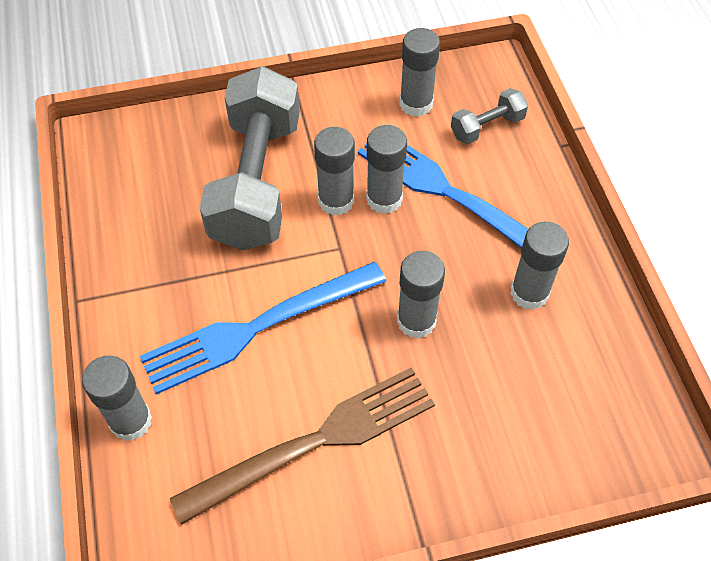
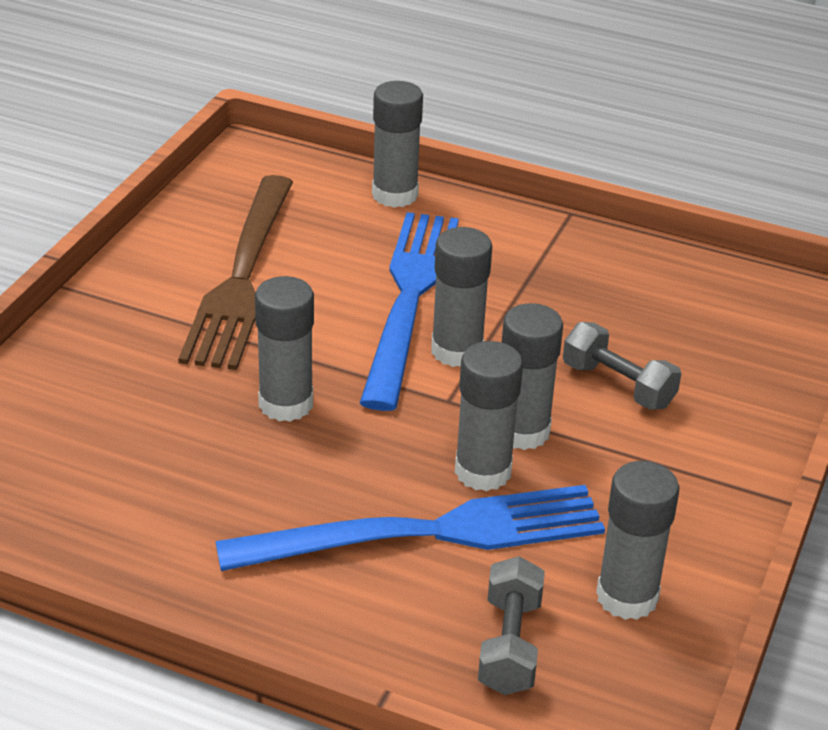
camera: 125 degrees right, 20 degrees down
grey dumbbell [199,66,300,251] -> grey dumbbell [563,322,681,410], size x0.44
grey glue stick [510,221,569,310] -> grey glue stick moved to [431,227,492,367]

